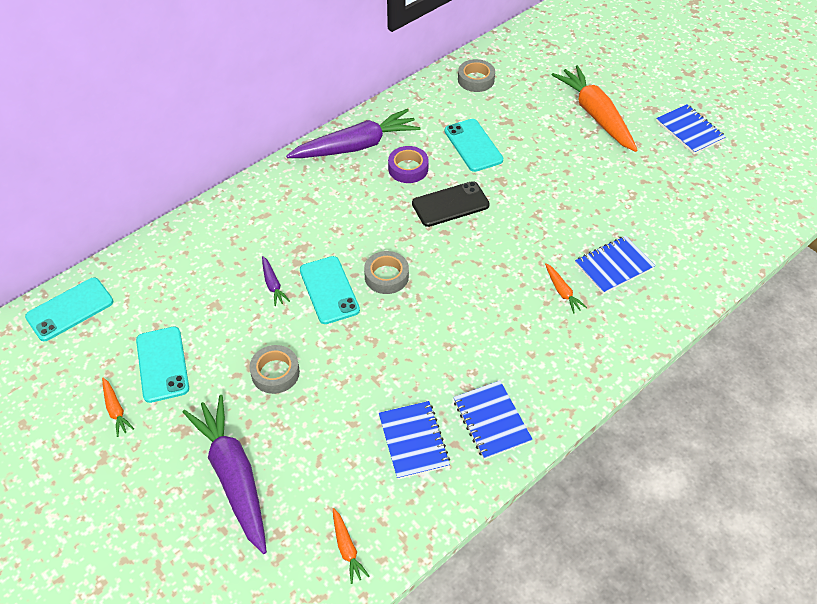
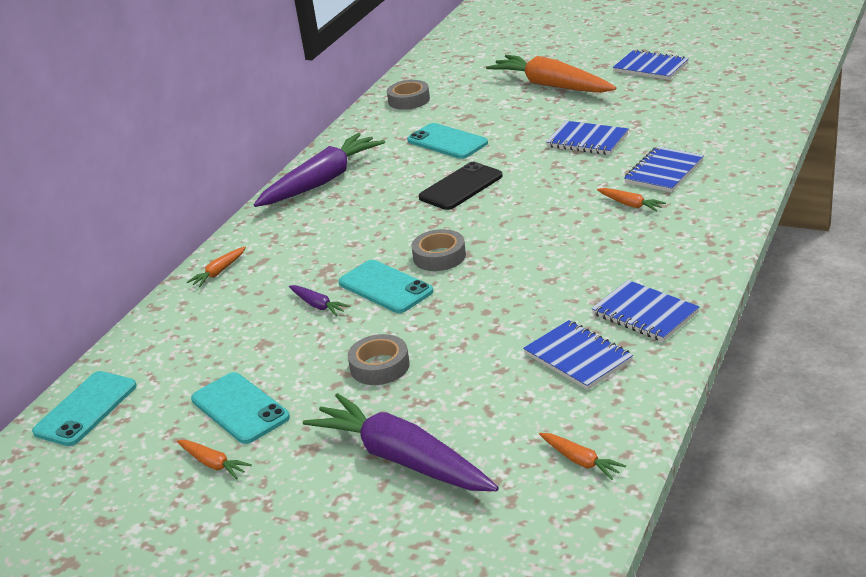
camera: 20 degrees left, 20 degrees down
purple tape [388,146,429,183] -> none
none -> orange carrot [187,247,246,287]
none -> blue notebook [546,121,628,155]

